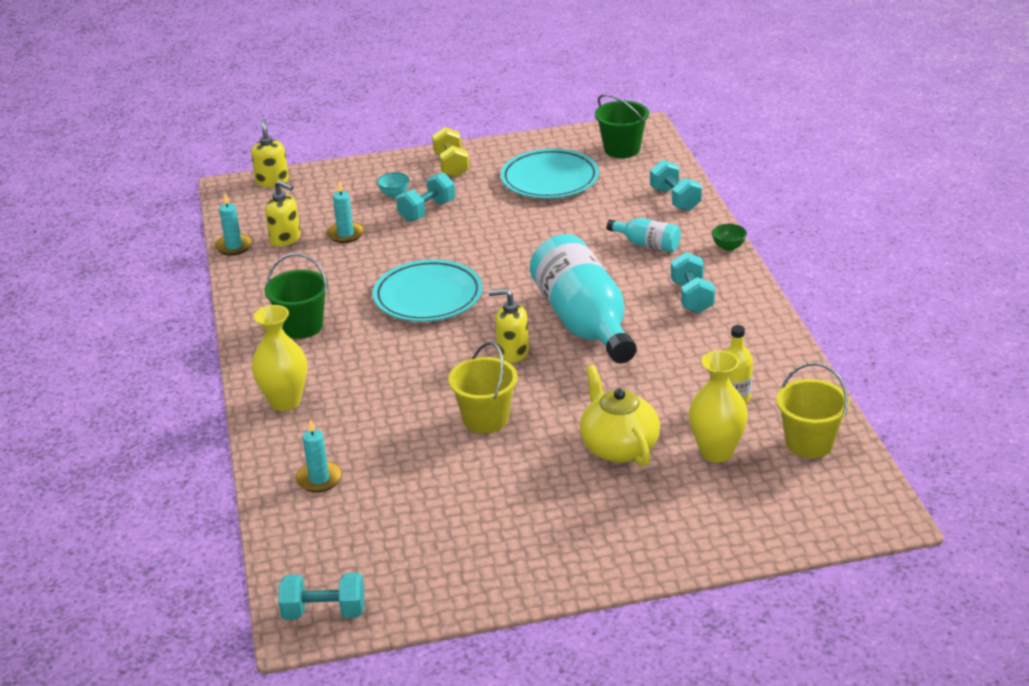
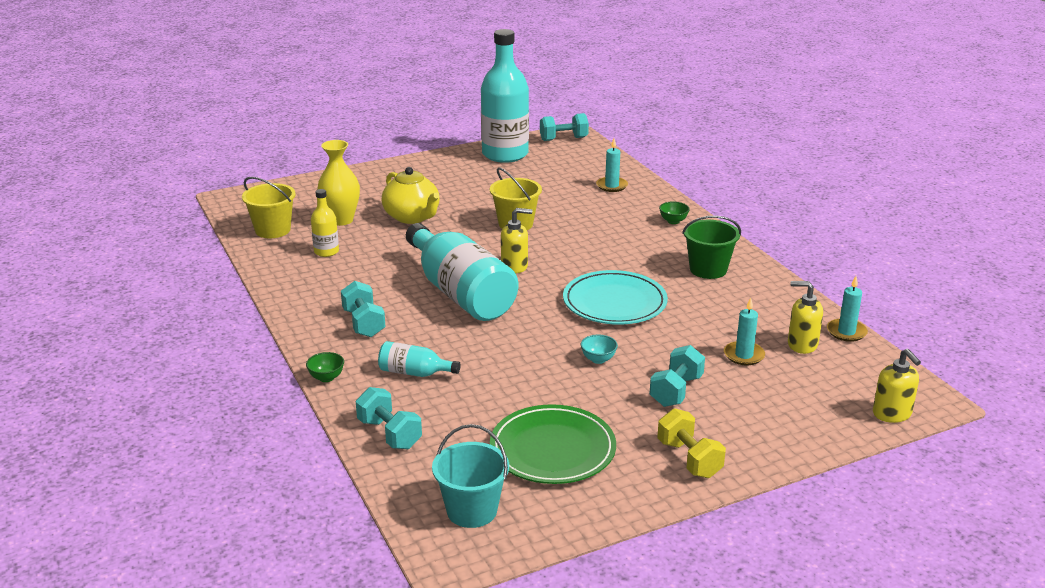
camera: 165 degrees right, 5 degrees down
yellow vase [252,305,307,411] -> green bowl [659,202,690,224]
turquoise bowl [377,172,410,198] -> turquoise bowl moved to [581,335,618,364]
turquoise plate [501,149,599,199] -> green plate [490,404,616,484]
green bucket [595,94,649,158] -> turquoise bucket [432,424,509,528]
none -> turquoise bottle [481,29,529,163]

